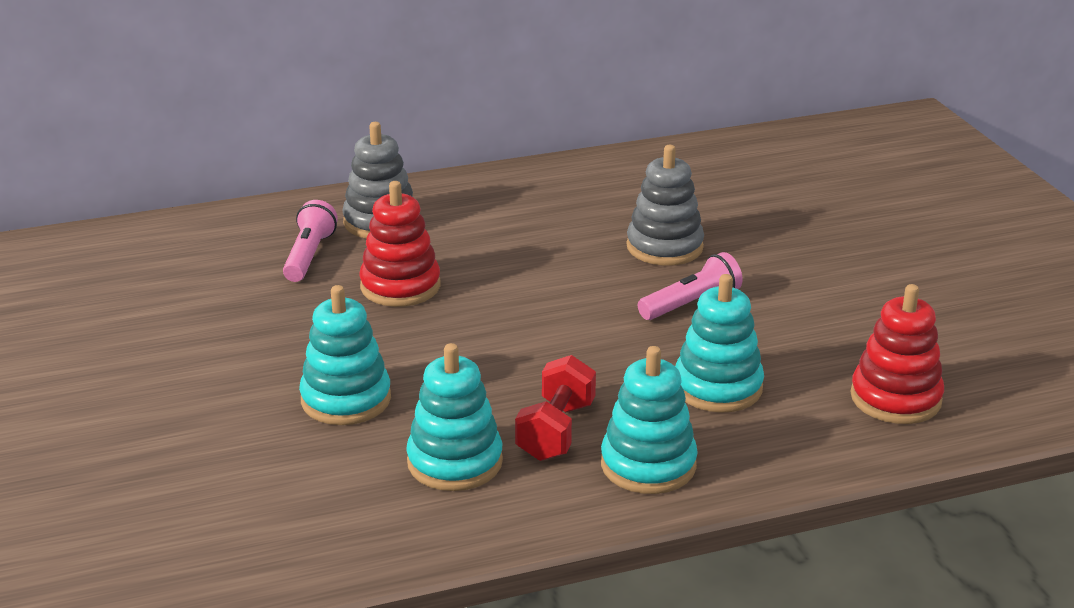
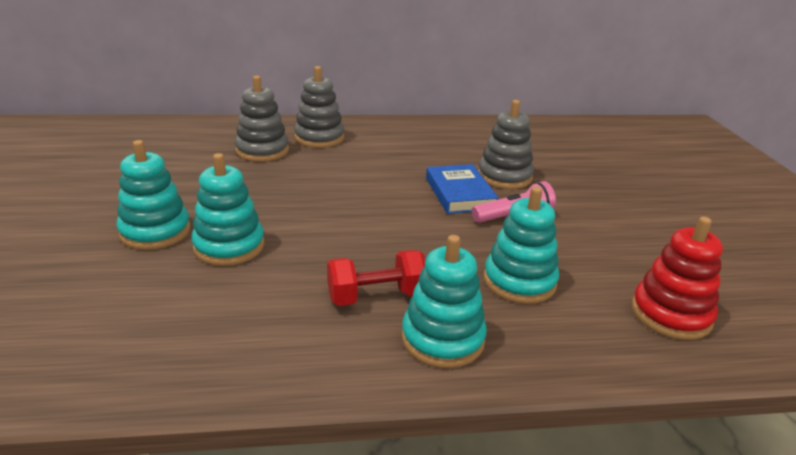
camera: 10 degrees right, 0 degrees up
pink flashlight [283,200,338,282] -> grey stacking toy [235,76,289,162]
red stacking toy [359,181,440,307] -> none
turquoise stacking toy [406,343,503,491] -> turquoise stacking toy moved to [116,140,191,250]
red dumbbell [515,355,596,461] -> red dumbbell turned 45 degrees clockwise [327,250,425,306]
none -> blue book [426,164,498,214]

